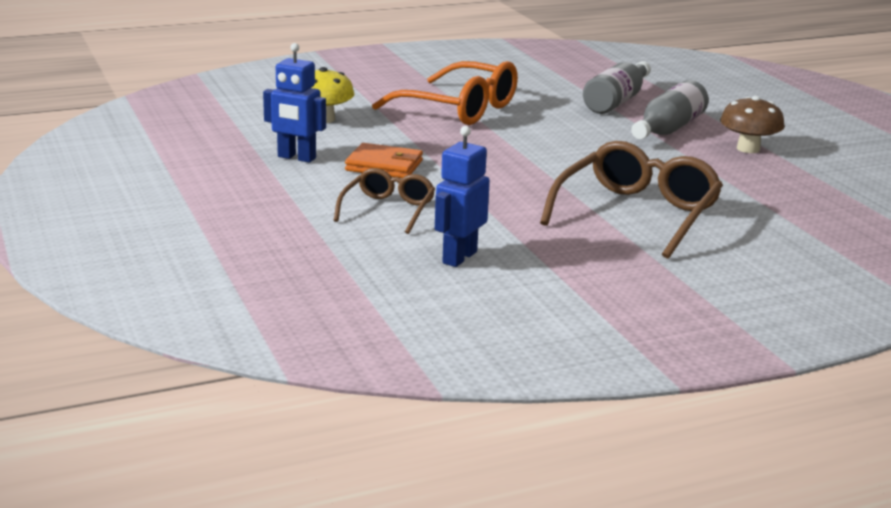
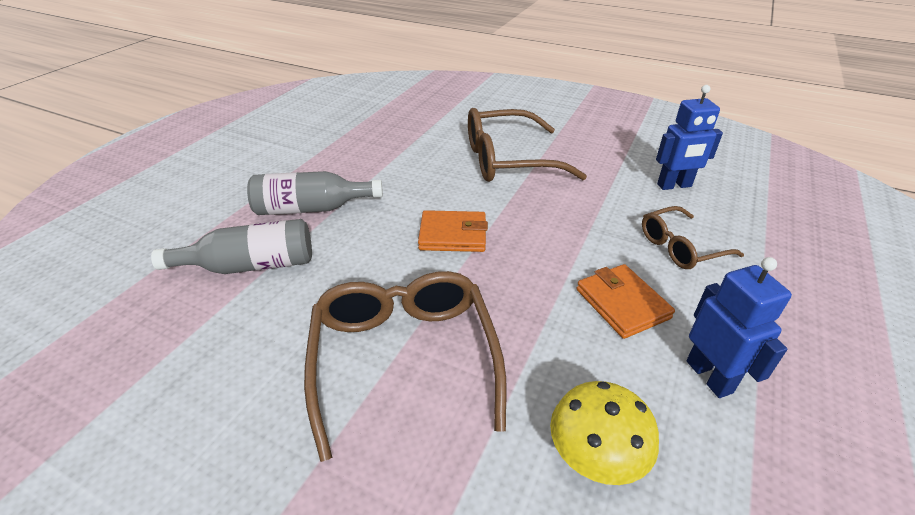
camera: 130 degrees left, 15 degrees up
orange glasses [372,61,518,125] -> brown glasses [304,271,507,462]
brown mushroom [720,96,785,153] -> none
none -> orange wallet [418,210,488,252]

